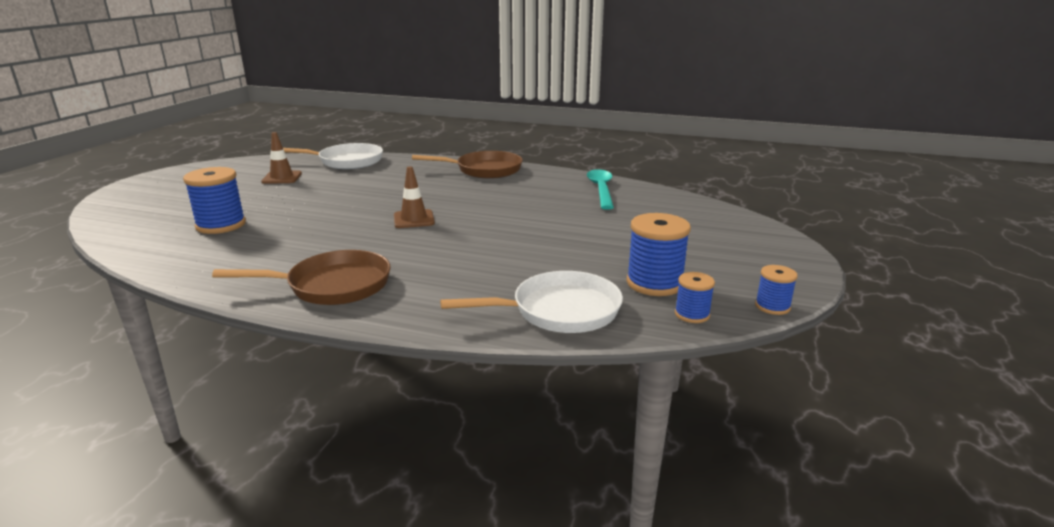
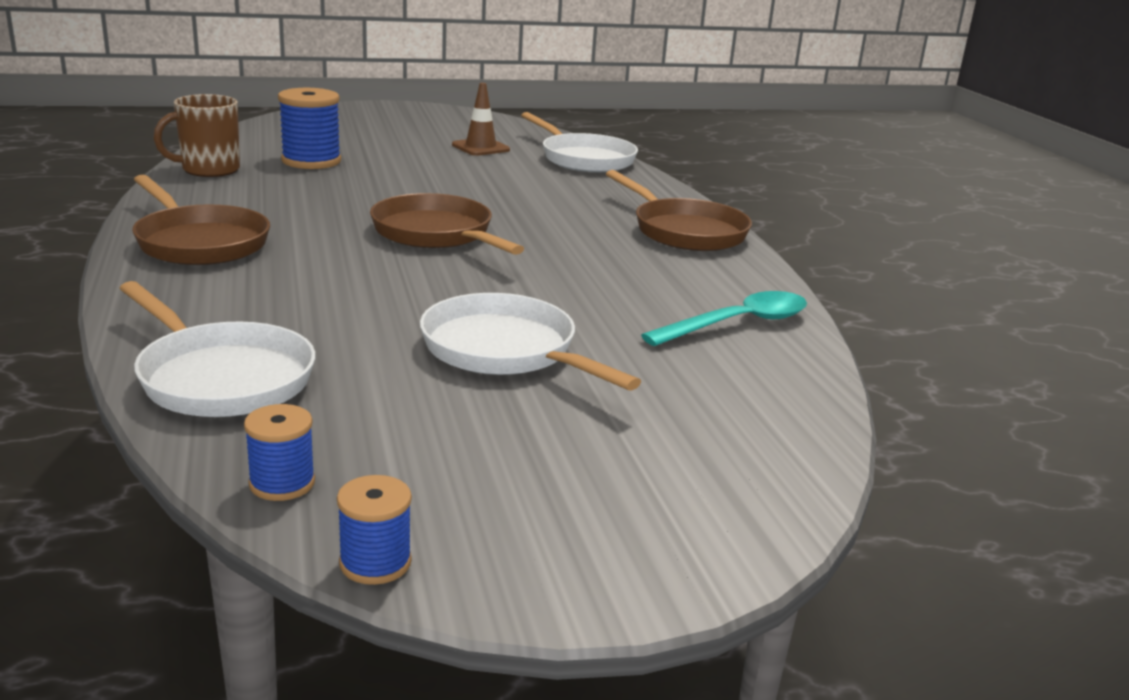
camera: 55 degrees right, 0 degrees up
brown traffic cone [394,166,435,228] -> brown pan [370,193,524,255]
blue spool [627,213,691,296] -> none
none -> brown mug [154,94,240,177]
none -> white pan [420,293,641,391]

